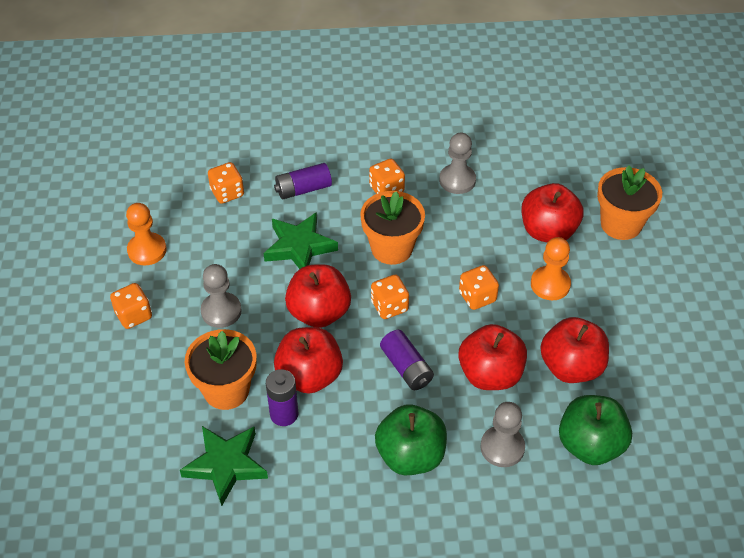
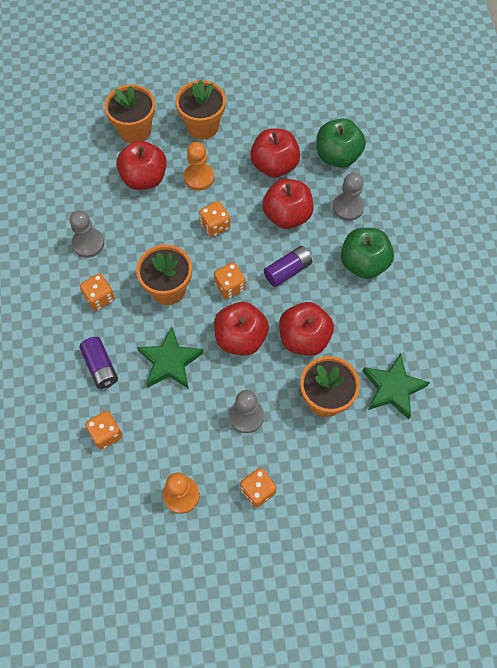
camera: 95 degrees left, 15 degrees up
purple battery [266,369,298,426] -> none
none -> orange flower pot [175,79,226,140]

